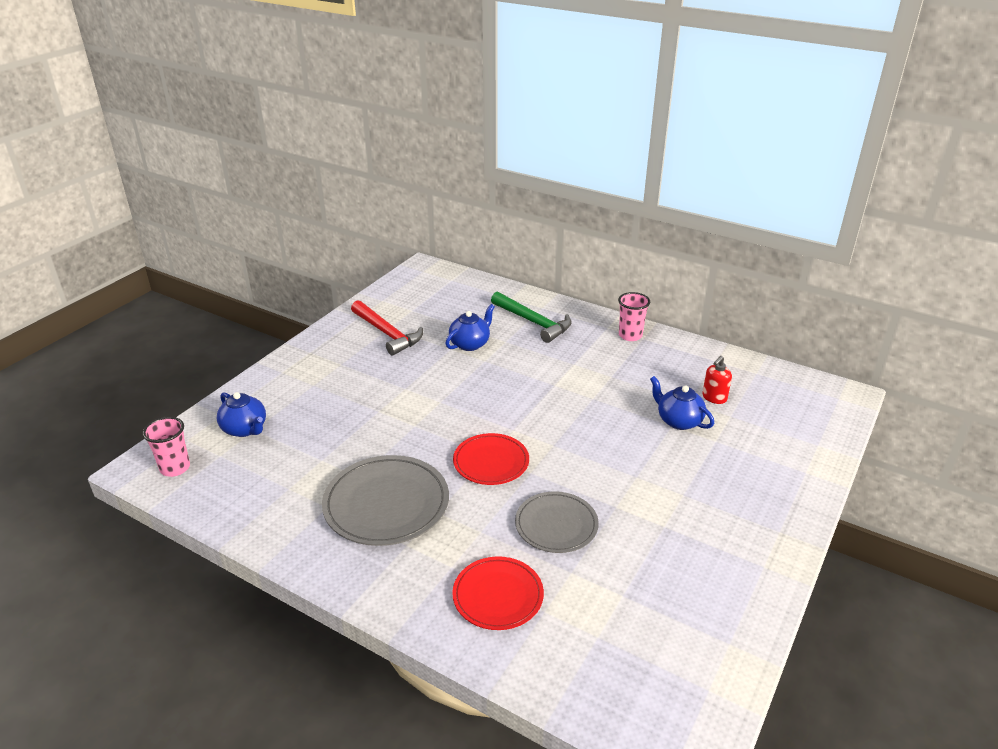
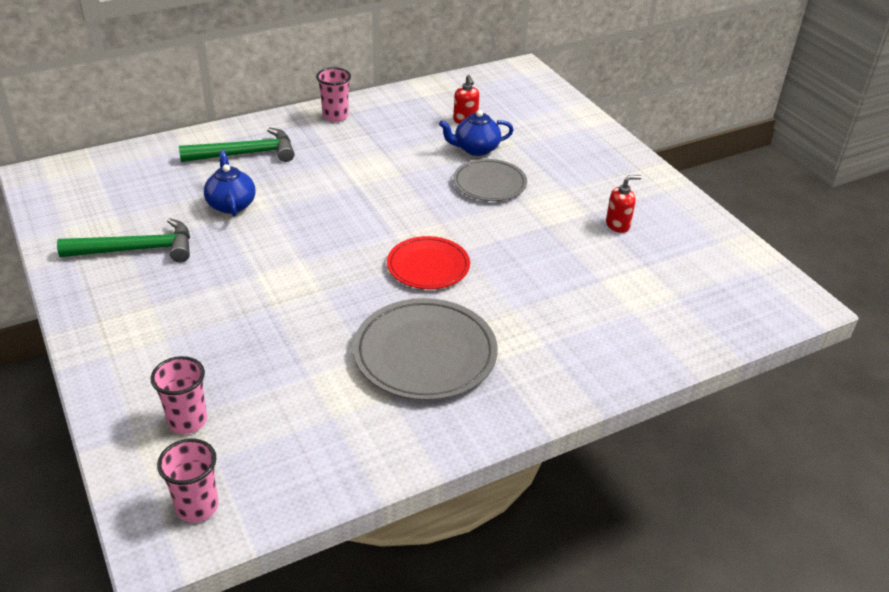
camera: 60 degrees left, 5 degrees up
blue teapot [217,392,266,437] -> pink cup [151,356,207,434]
red hammer [351,300,423,356] -> green hammer [57,218,190,262]
red plate [452,556,544,630] -> none
grey plate [515,491,599,553] -> grey plate moved to [453,159,527,201]
none -> red soap dispenser [606,175,642,233]

